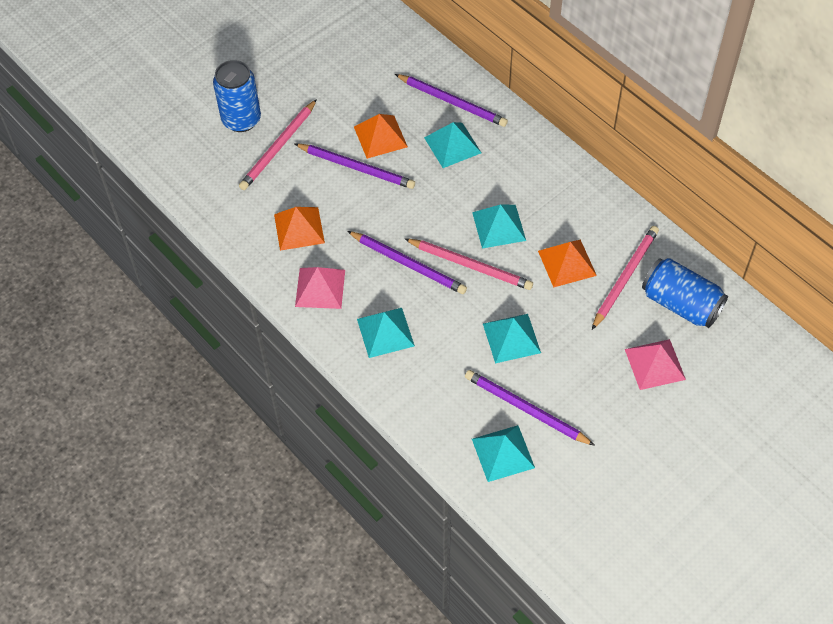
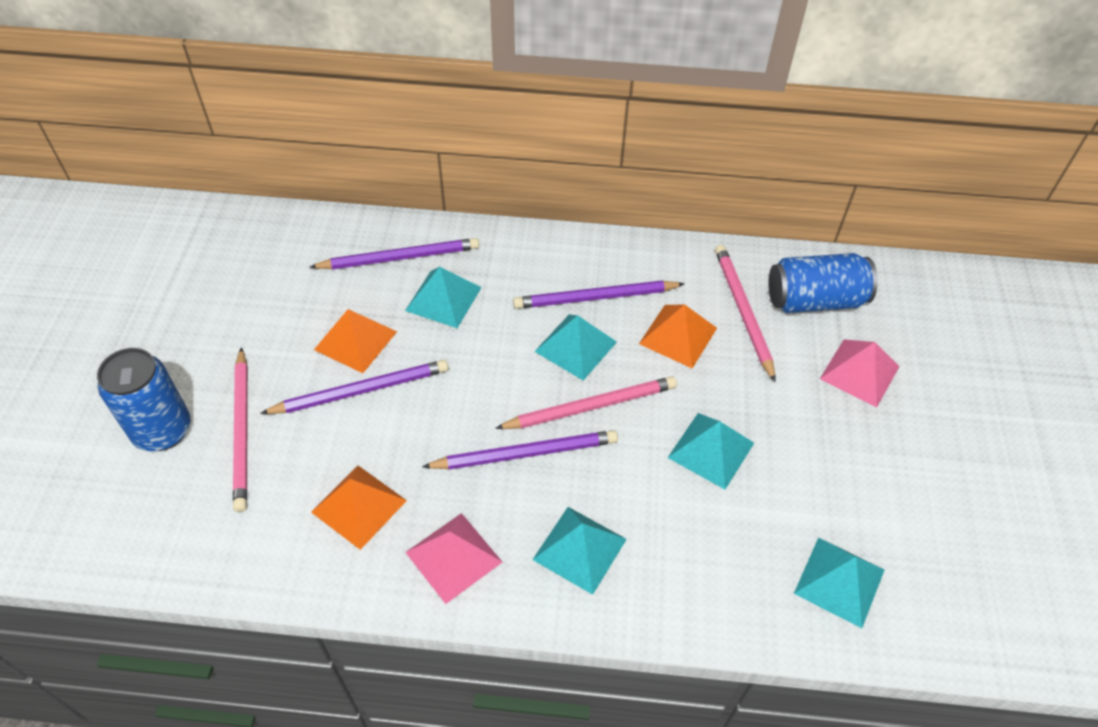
camera: 45 degrees left, 5 degrees down
purple pencil [465,370,595,446] -> purple pencil moved to [513,281,685,309]

